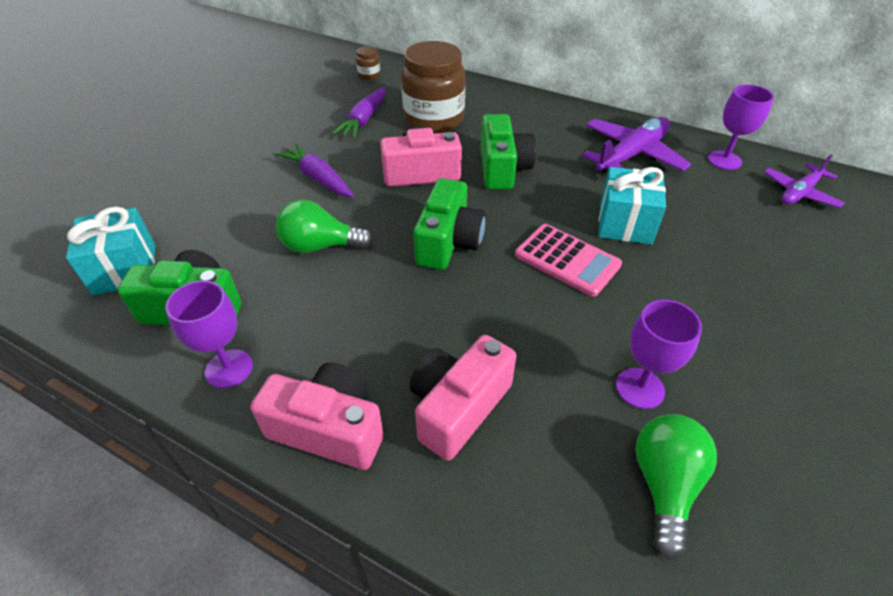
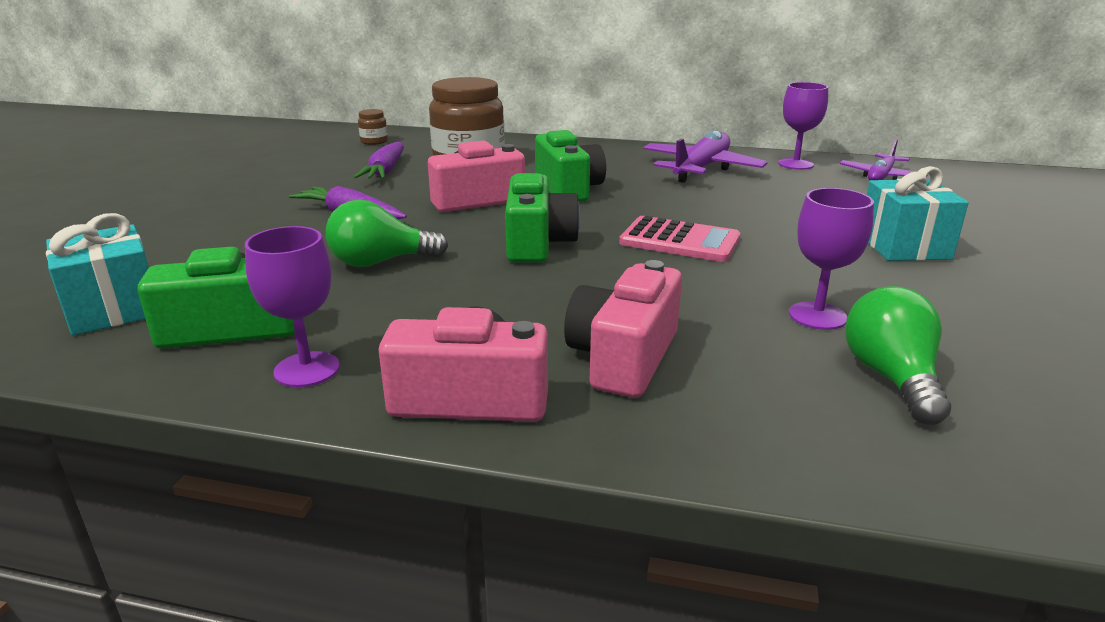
camera: 15 degrees left, 20 degrees down
turquoise gift [599,167,666,244] -> turquoise gift moved to [867,166,969,261]

